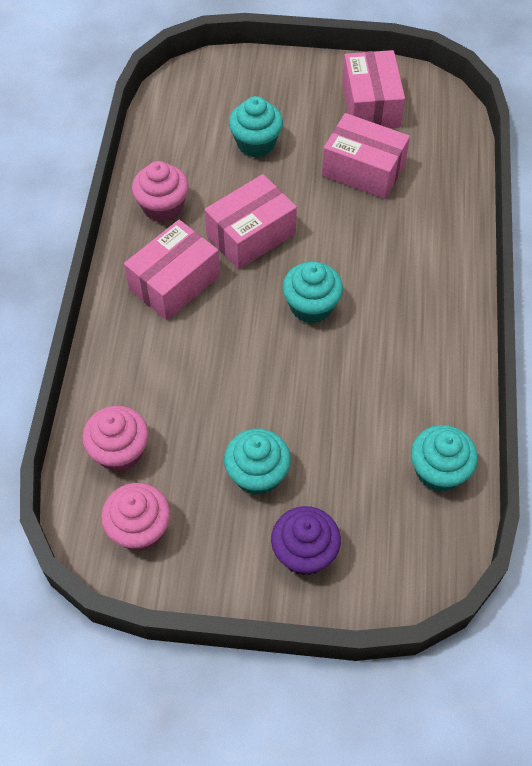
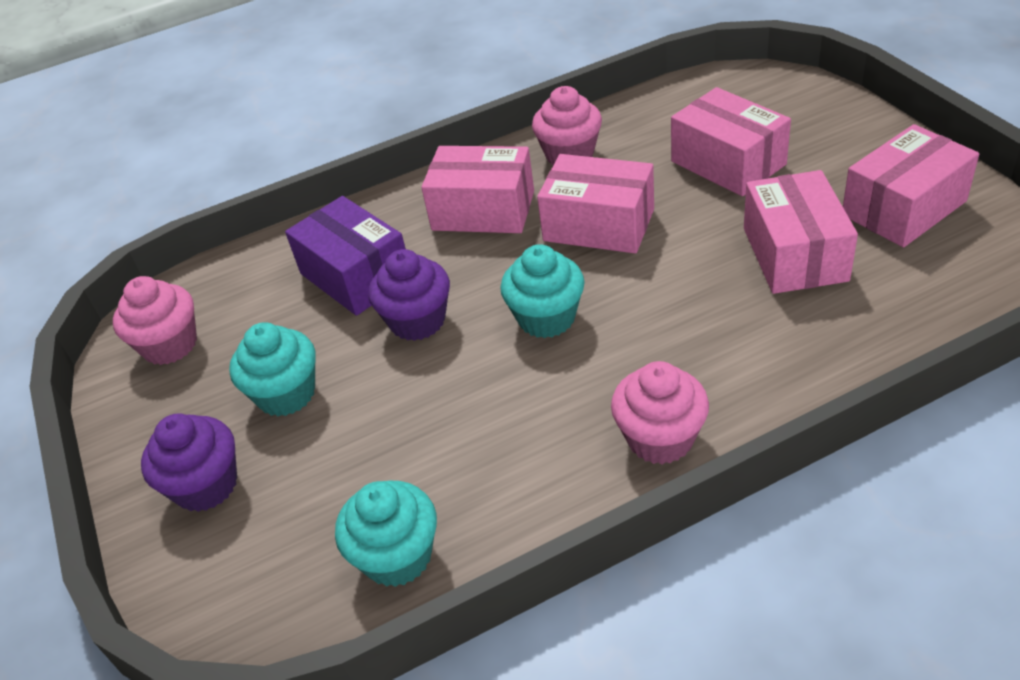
camera: 65 degrees right, 15 degrees down
pink cupcake [82,406,149,472] -> pink cupcake moved to [611,361,709,464]
turquoise cupcake [229,96,283,158] -> pink box [671,87,791,196]
none -> purple box [285,196,406,316]
none -> purple cupcake [368,249,450,341]

